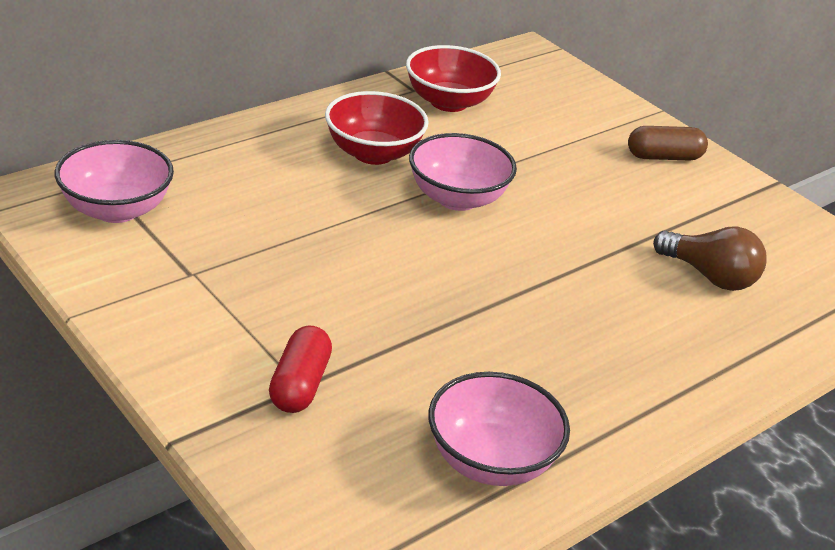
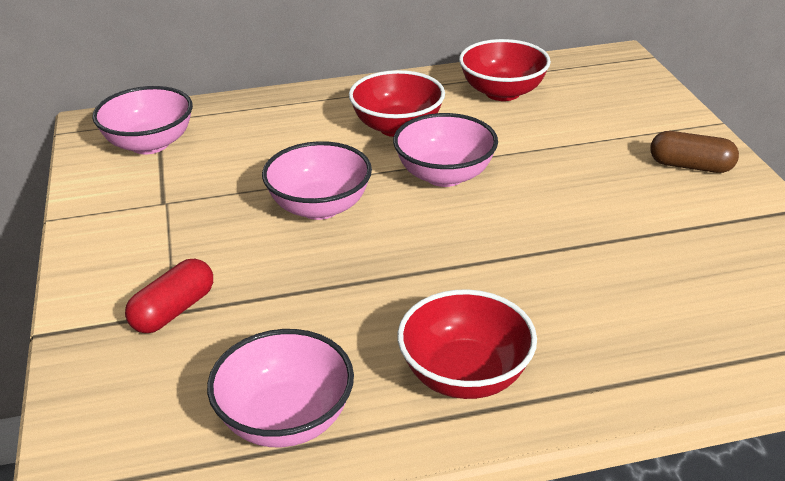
camera: 30 degrees right, 0 degrees up
brown light bulb [653,226,767,291] -> none
none -> pink bowl [262,141,372,220]
none -> red bowl [397,289,537,399]

